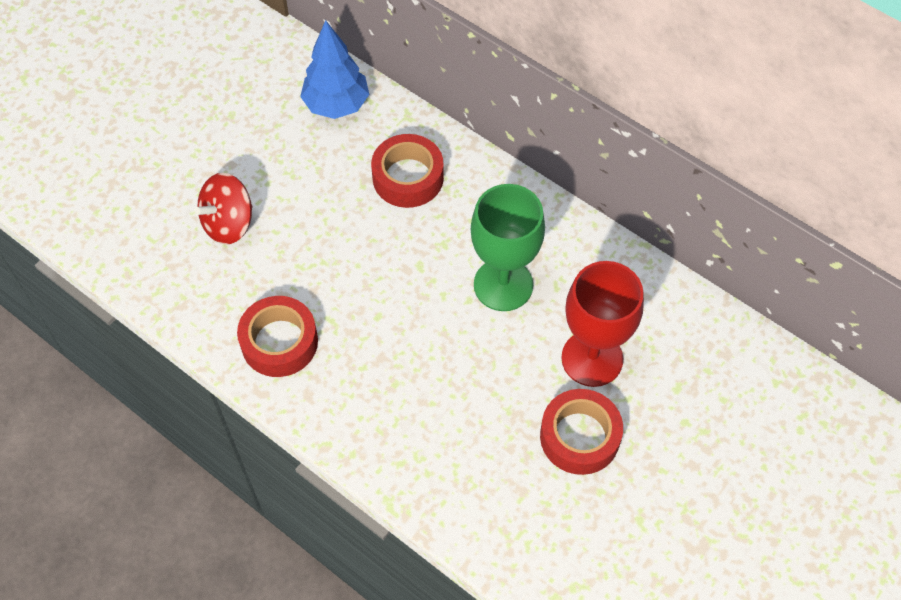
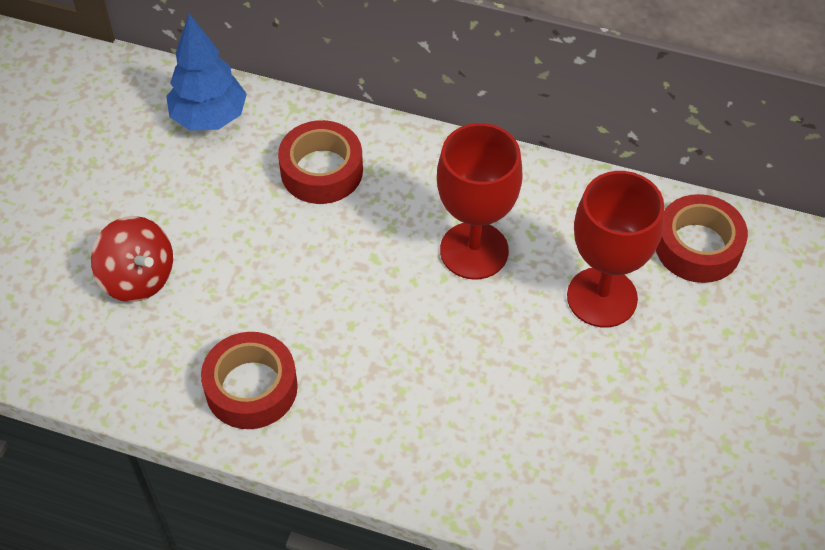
camera: 20 degrees left, 5 degrees down
red spinning top [195,173,252,244] -> red spinning top turned 75 degrees counterclockwise [91,216,173,302]
green goblet [471,184,545,311] -> red goblet [437,123,523,279]
red tape [540,389,623,475] -> red tape moved to [656,194,748,283]

